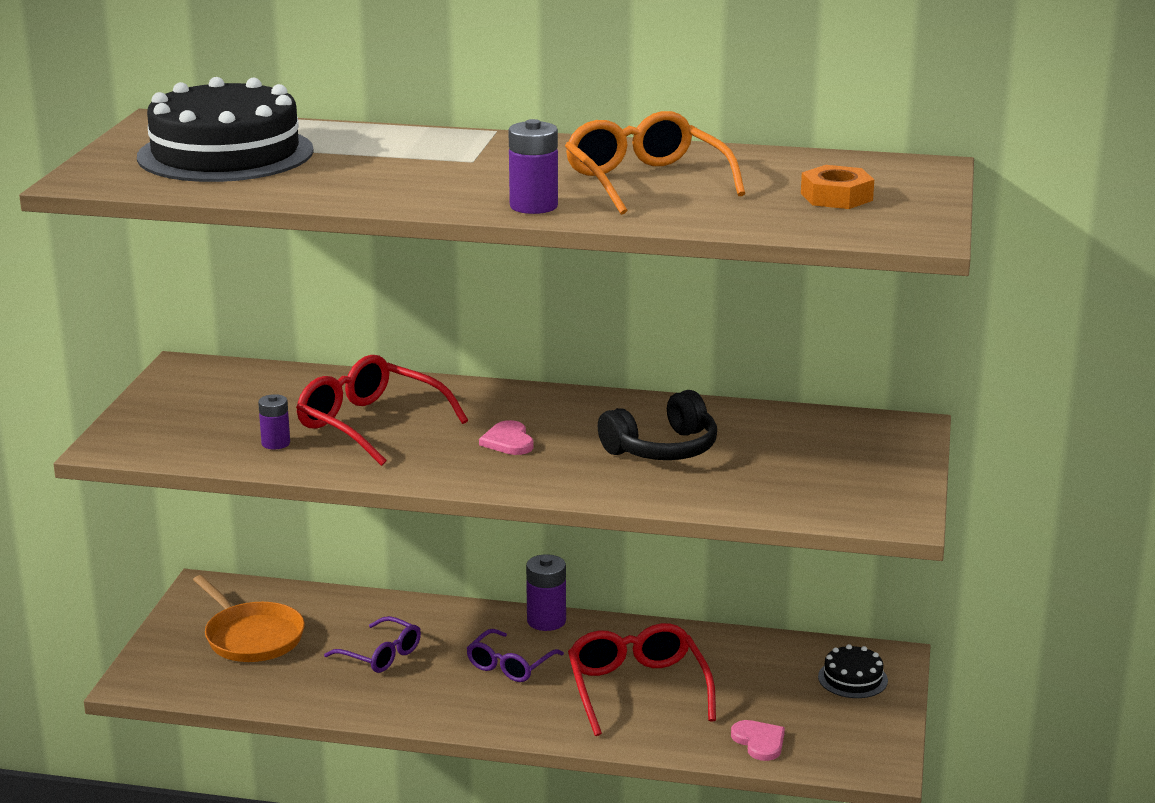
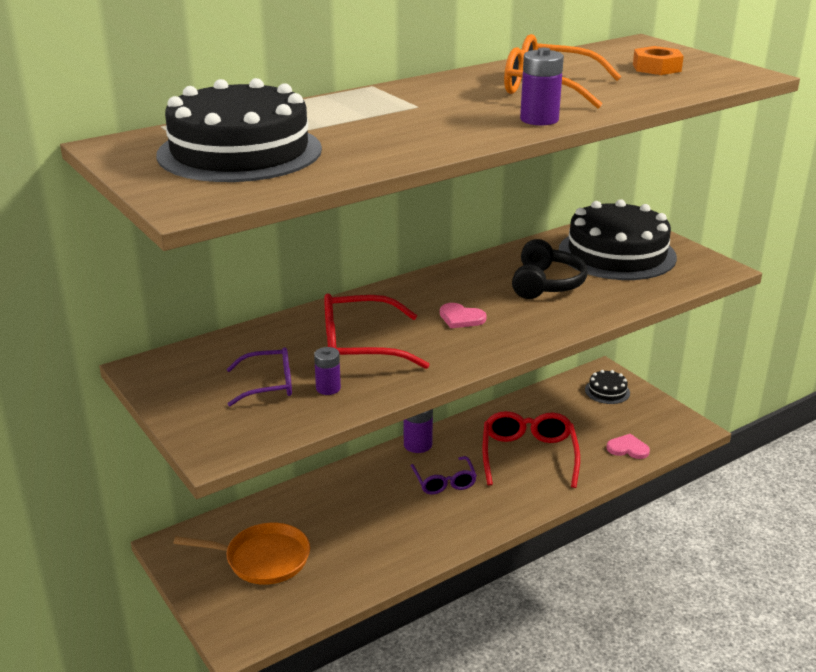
camera: 45 degrees left, 5 degrees up
purple glasses [324,616,421,673] -> purple glasses moved to [226,347,292,406]
red glasses [568,623,716,736] -> red glasses turned 60 degrees clockwise [483,411,580,488]
none -> black cake [559,199,677,280]

